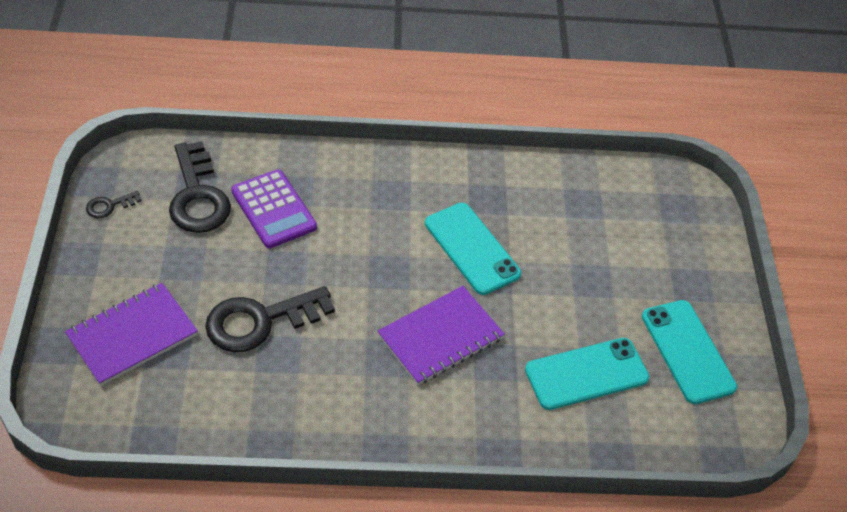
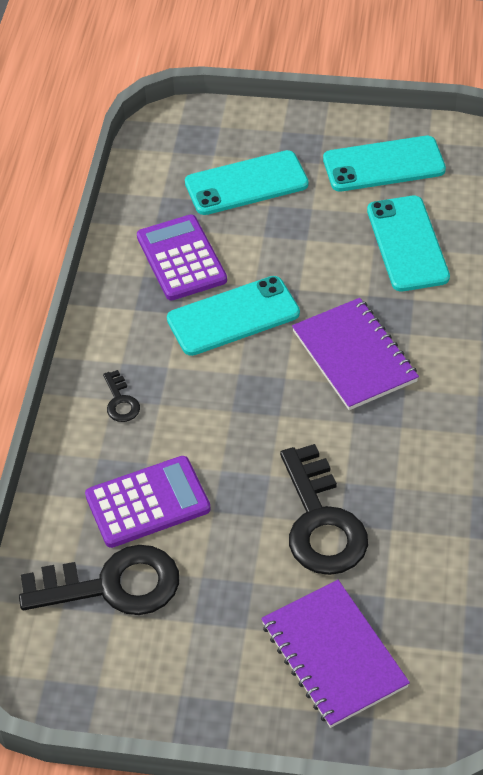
camera: 75 degrees left, 0 degrees up
black key [86,191,141,218] -> black key moved to [103,370,140,422]
none -> purple calculator [137,215,227,300]
none -> turquoise phone [185,150,309,215]

